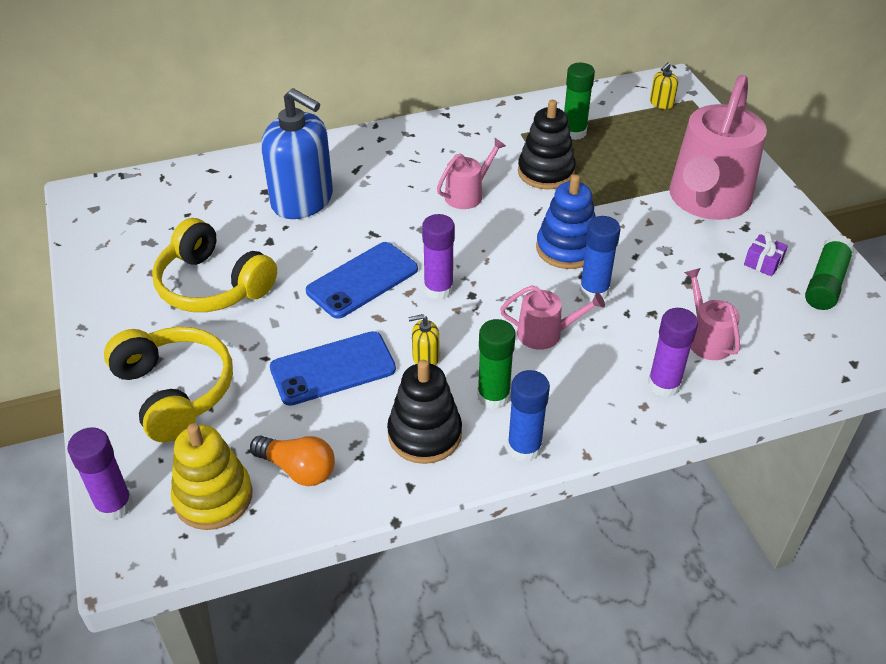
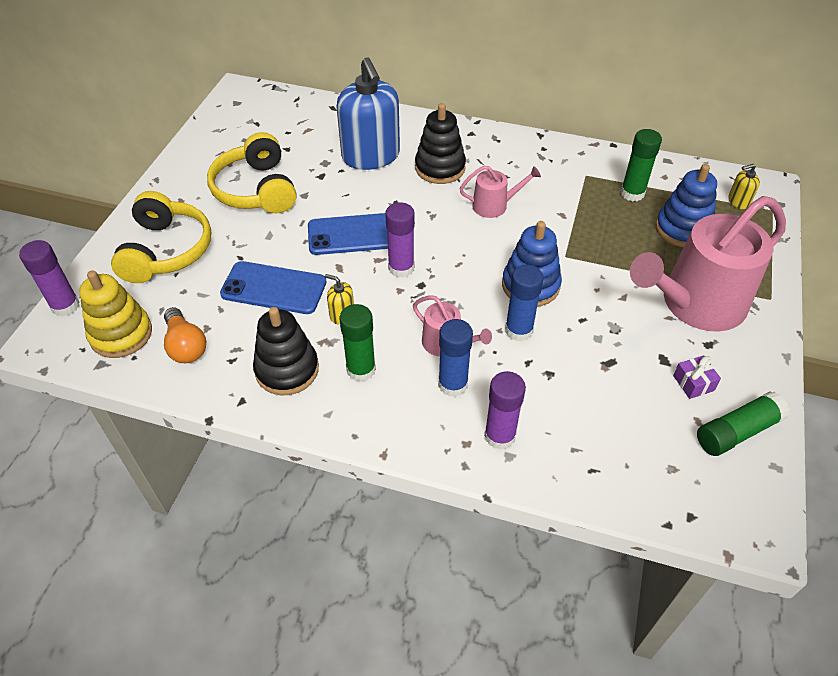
camera: 35 degrees right, 5 degrees up
blue glue stick [507,370,550,462] -> blue glue stick moved to [438,319,473,397]
black stacking toy [518,100,576,189] -> black stacking toy moved to [415,103,466,184]
pink watering can [684,268,740,360] -> none
none -> blue stacking toy [655,164,717,247]

